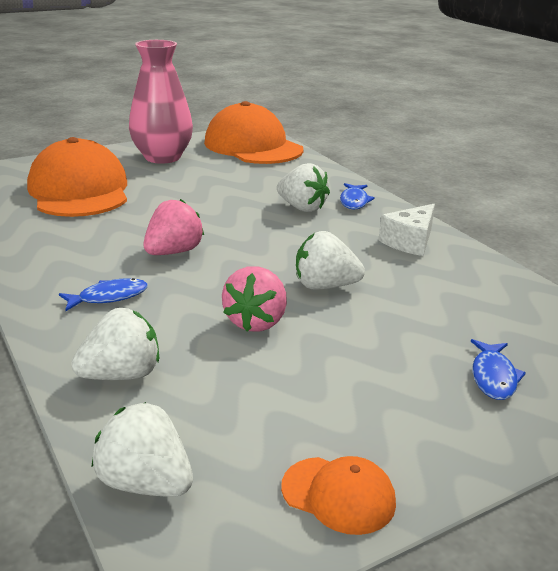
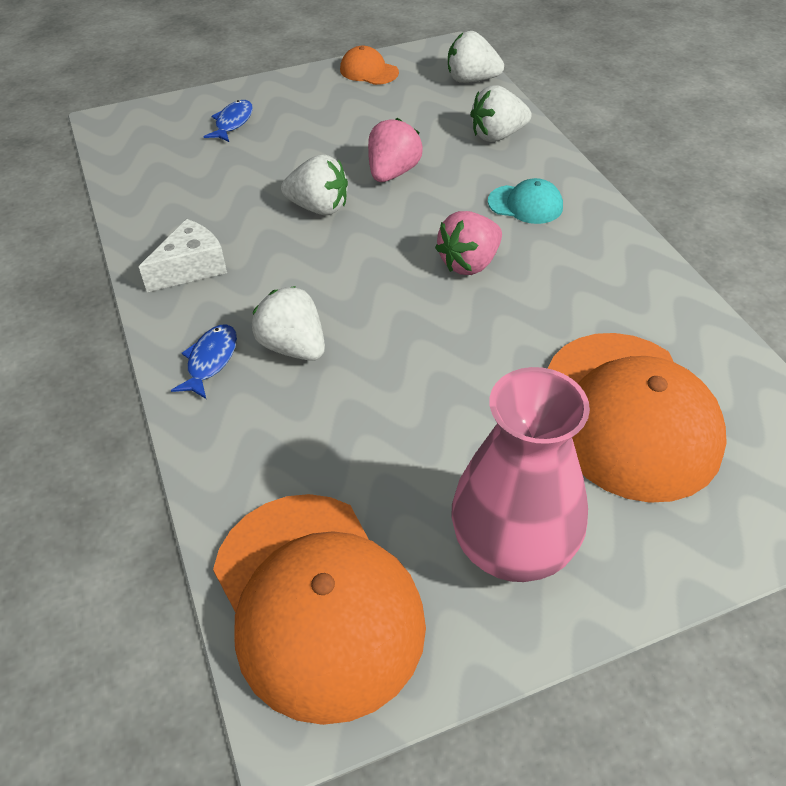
camera: 170 degrees left, 20 degrees up
blue fish [59,278,148,311] -> turquoise cap [488,178,563,224]
white strawberry [91,402,193,497] -> white strawberry turned 150 degrees clockwise [448,31,504,83]

